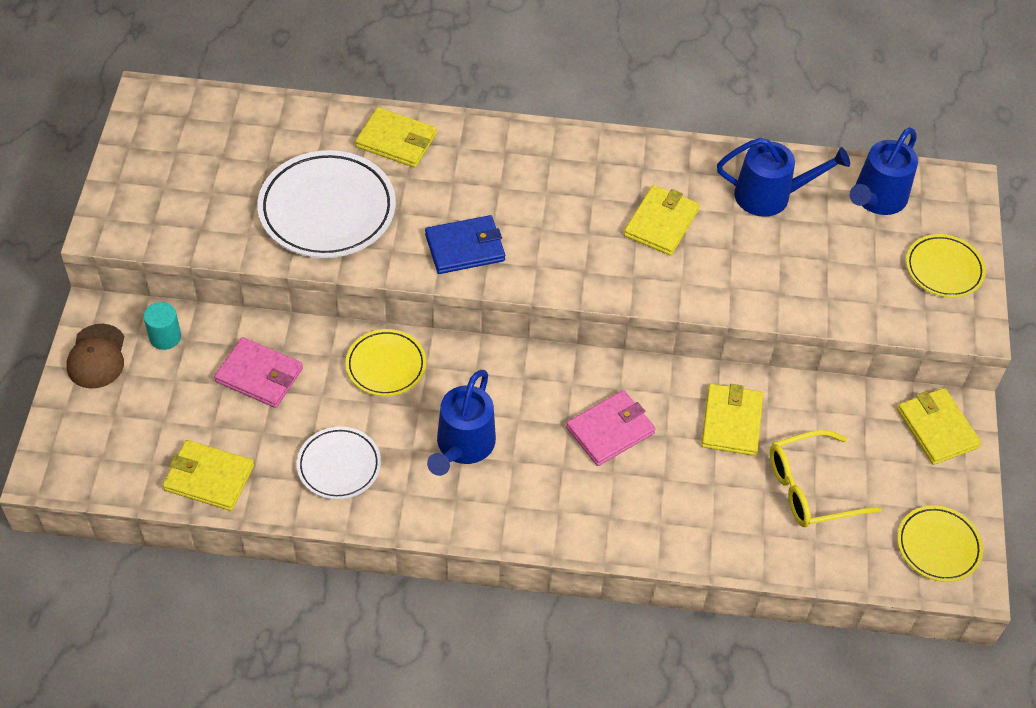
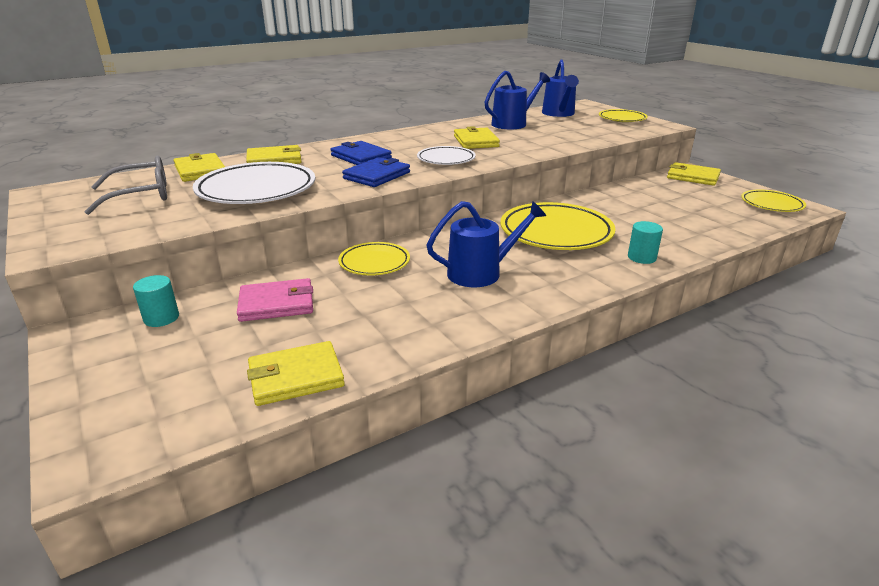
camera: 35 degrees left, 25 degrees down
brown cap [66,324,124,389] -> none
white plate [297,427,381,500] -> white plate moved to [417,146,476,165]
blue watering can [427,370,496,476] -> blue watering can turned 90 degrees counterclockwise [426,201,546,287]
pink wallet [566,390,656,466] -> yellow plate [500,202,616,250]
yellow wallet [701,384,763,456] -> yellow wallet moved to [173,153,225,182]
yellow glasses [770,430,882,527] -> none
none -> grey glasses [85,156,167,215]
none -> blue wallet [331,141,392,165]
none -> turquoise cylinder [628,221,663,264]

